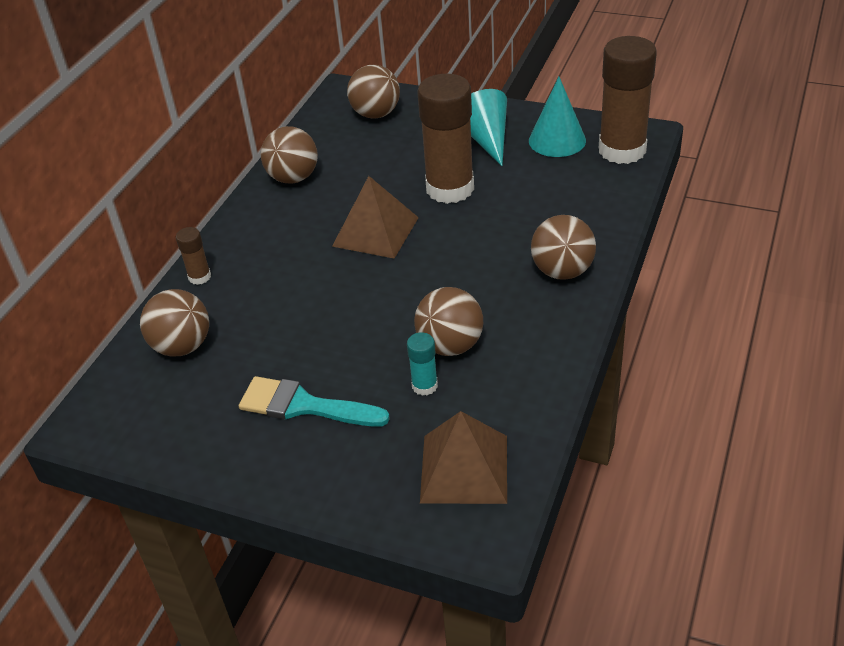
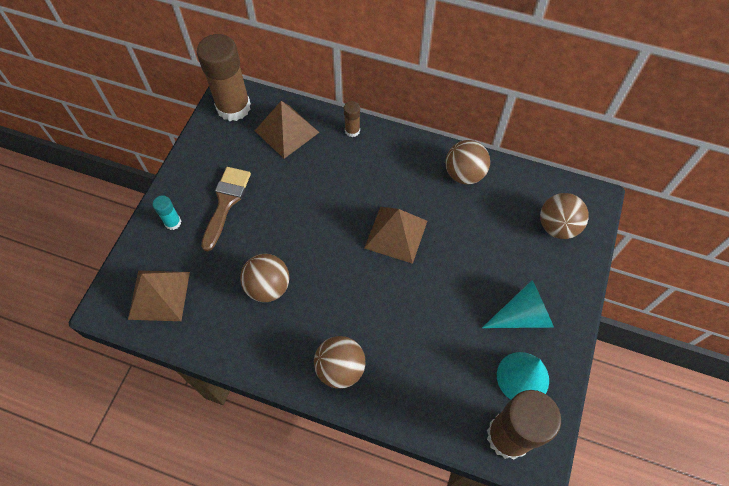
camera: 85 degrees right, 20 degrees up
brown ball [140,289,209,356] -> brown pyramid [255,101,319,159]
turquoise brush [239,376,390,427] -> brown brush [201,167,251,251]
turquoise glue stick [407,332,438,396] -> turquoise glue stick moved to [153,195,181,230]
brown glue stick [417,74,474,204] -> brown glue stick moved to [197,34,251,121]

